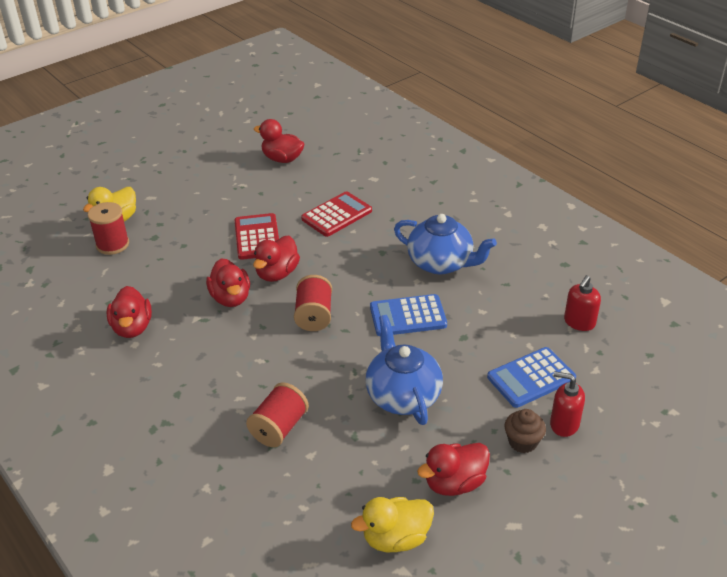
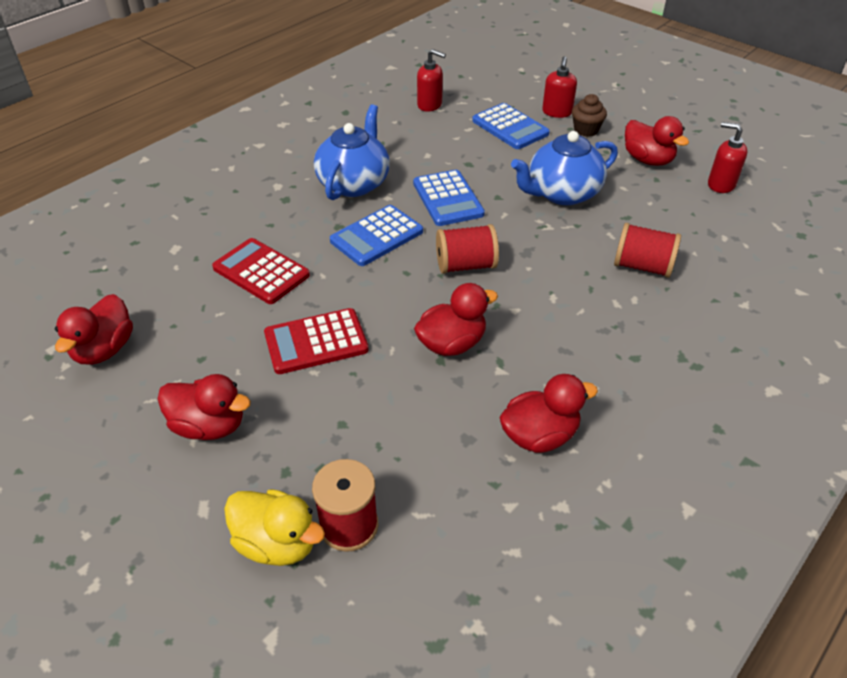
camera: 100 degrees left, 5 degrees up
red duck [253,236,300,282] -> red duck moved to [158,374,251,440]
yellow duck [351,497,434,552] -> red soap dispenser [708,122,747,193]
none -> blue calculator [330,205,423,266]

